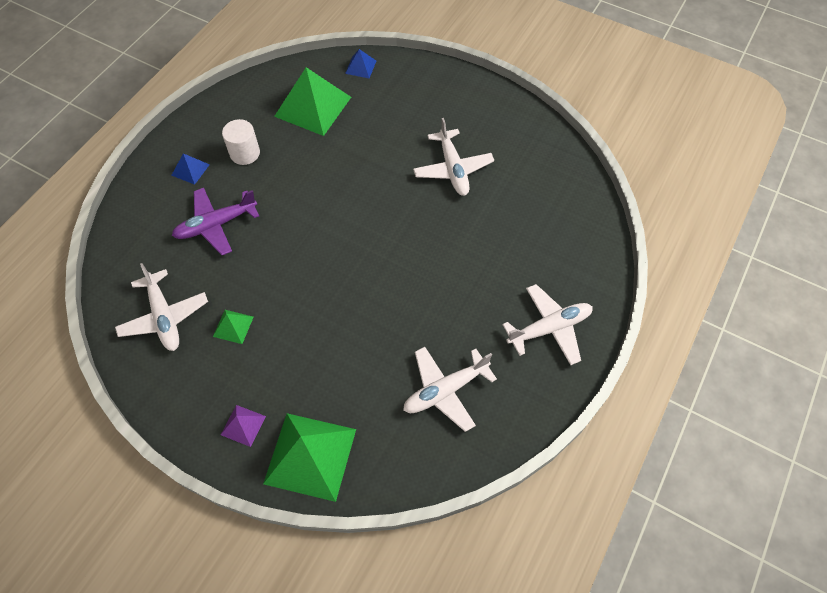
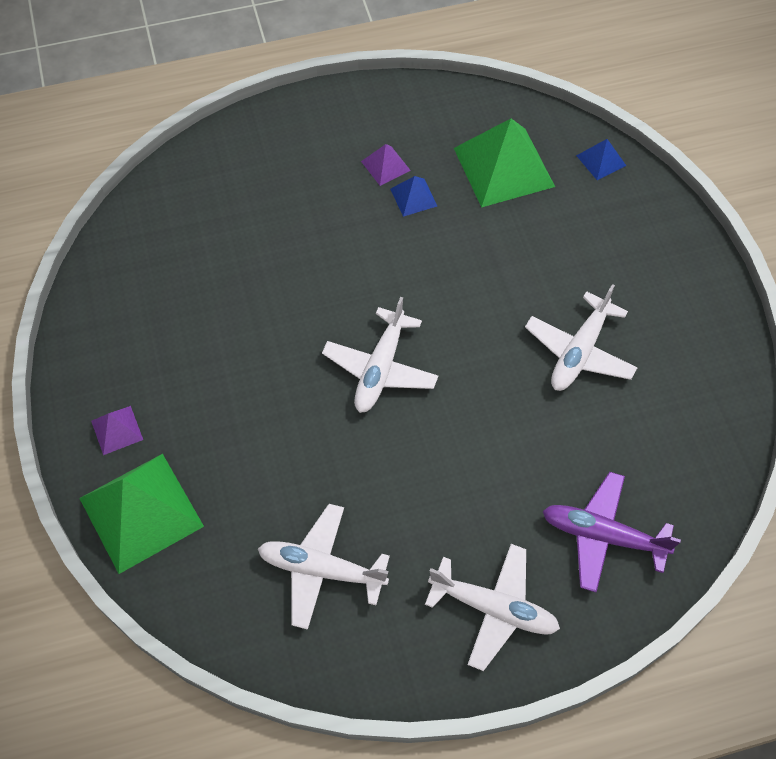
camera: 45 degrees right, 0 degrees up
white plane [115,263,208,351] -> white plane moved to [322,297,438,413]
blue pyramid [172,153,210,185] -> blue pyramid moved to [390,176,437,217]
purple plane [172,188,259,255] -> purple plane moved to [543,472,681,592]
green pyramid [213,310,254,344] -> none
white cylinder [222,119,260,165] -> purple pyramid [361,144,411,186]

